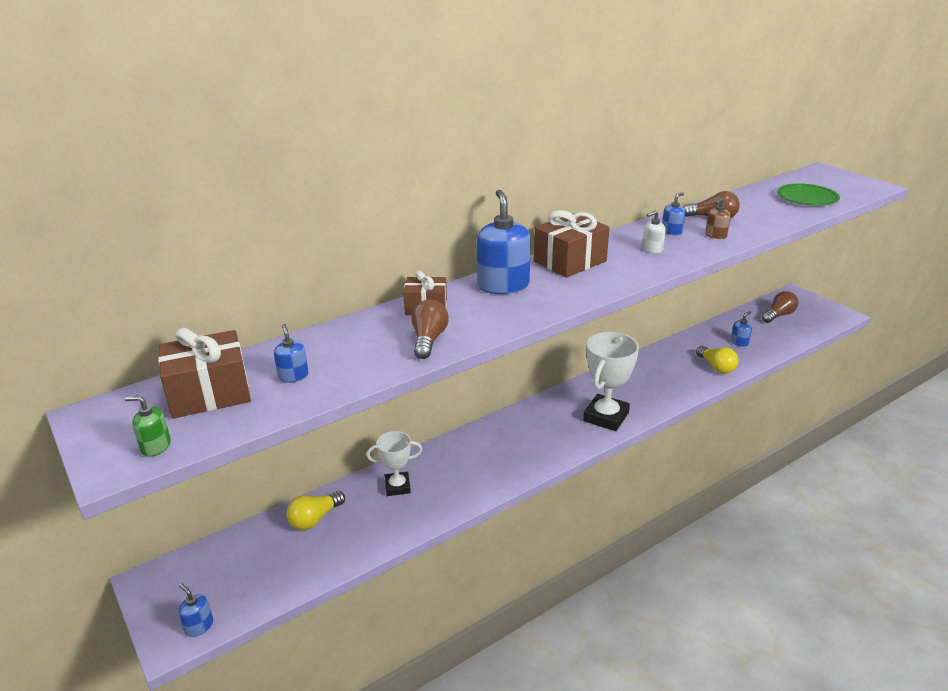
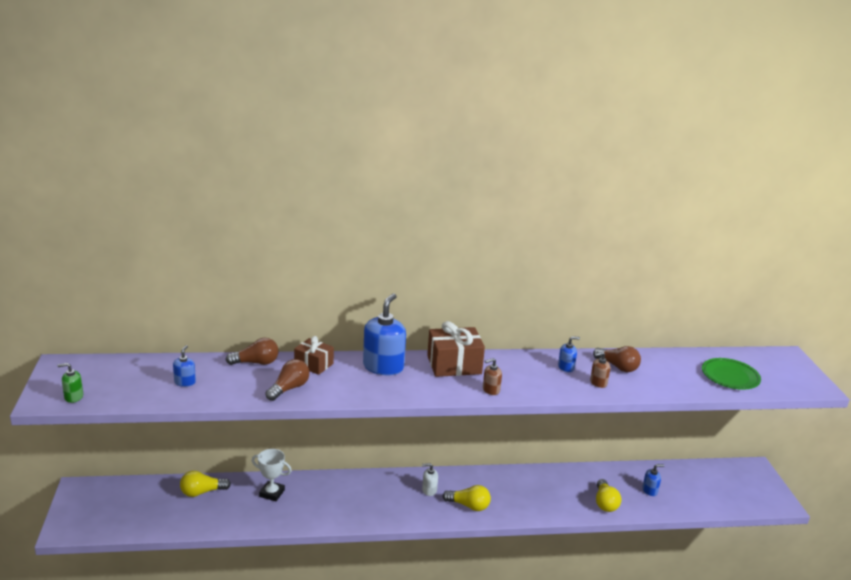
camera: 25 degrees right, 5 degrees down
green soap dispenser [125,396,171,457] -> green soap dispenser turned 45 degrees counterclockwise [57,363,83,403]
brown gift [158,327,251,419] -> none
blue soap dispenser [178,583,213,637] -> none
white trophy [583,332,639,431] -> yellow light bulb [442,485,491,511]
white soap dispenser [642,210,666,254] -> white soap dispenser moved to [422,463,438,496]
brown light bulb [762,291,798,323] -> brown light bulb moved to [226,338,279,365]
none -> brown soap dispenser [483,358,502,395]

